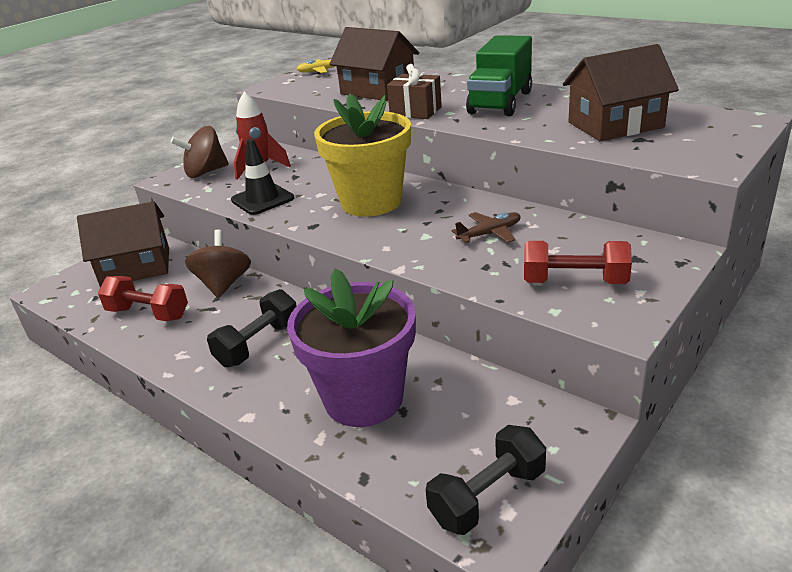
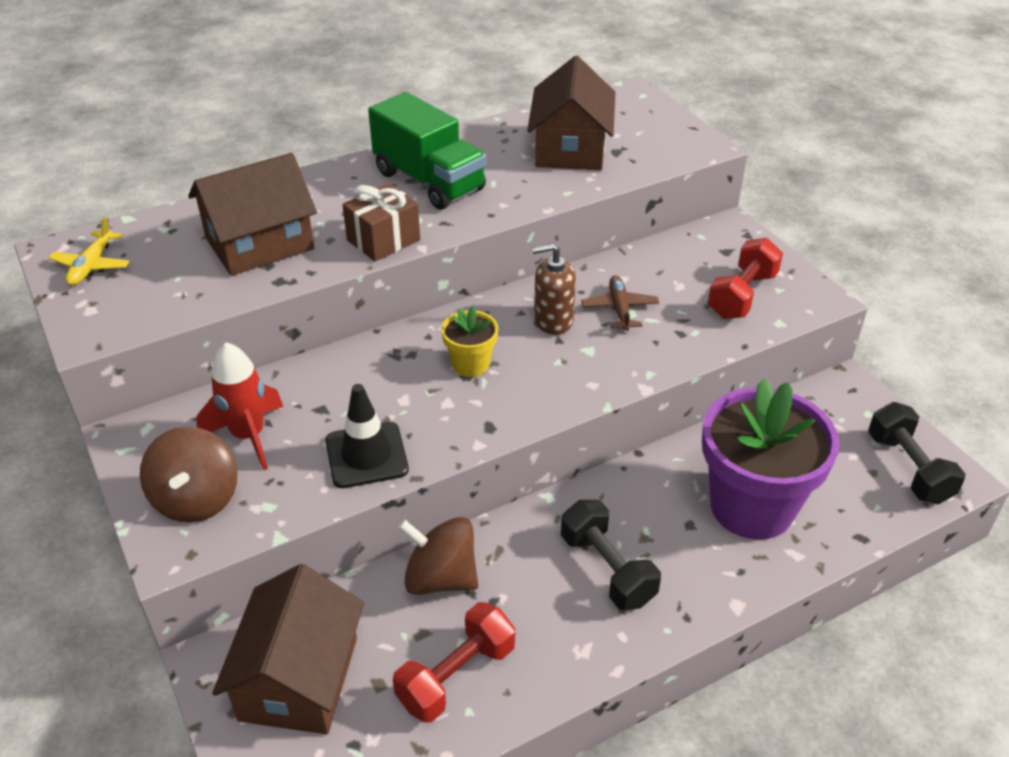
camera: 70 degrees left, 10 degrees up
yellow flower pot [314,94,411,217] -> yellow flower pot [441,306,498,377], size x0.46
none -> brown soap dispenser [532,243,576,335]

